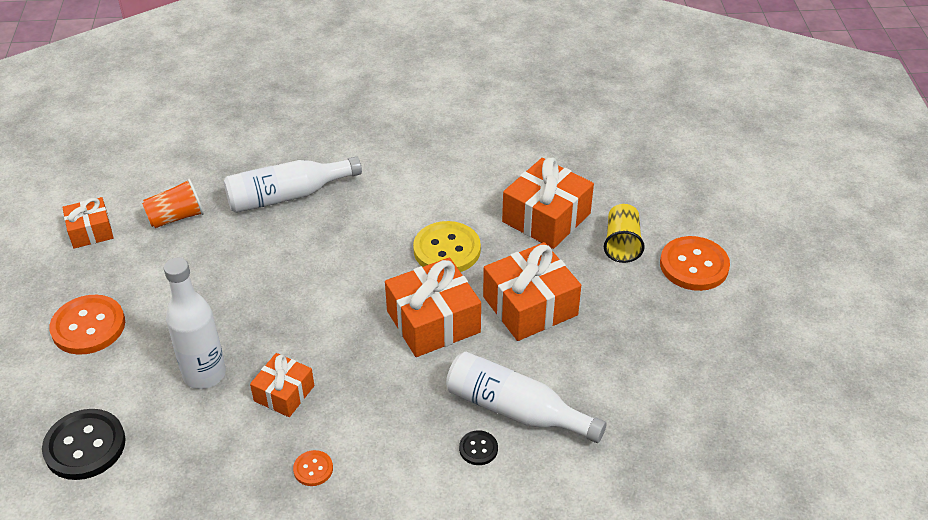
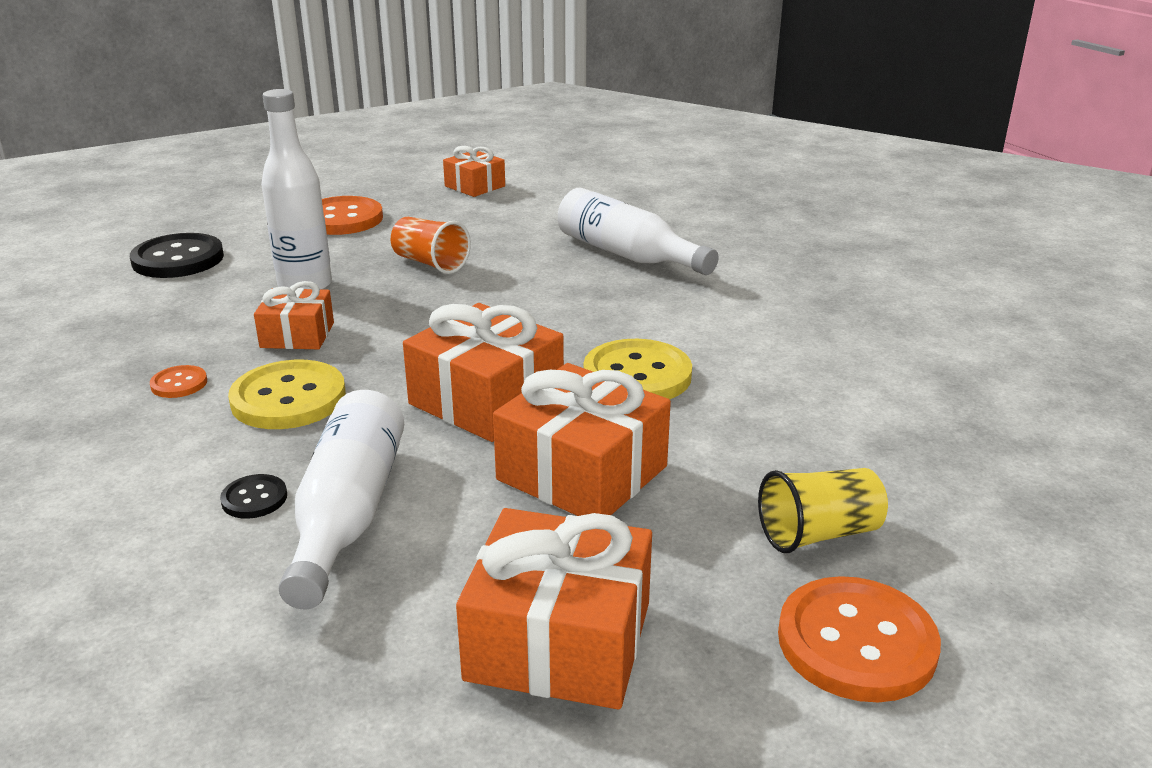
camera: 65 degrees right, 15 degrees down
orange cup [142,179,204,228] -> orange cup moved to [391,217,471,274]
orange gift [502,158,594,249] -> orange gift moved to [456,508,652,709]
none -> yellow button [228,360,346,429]

